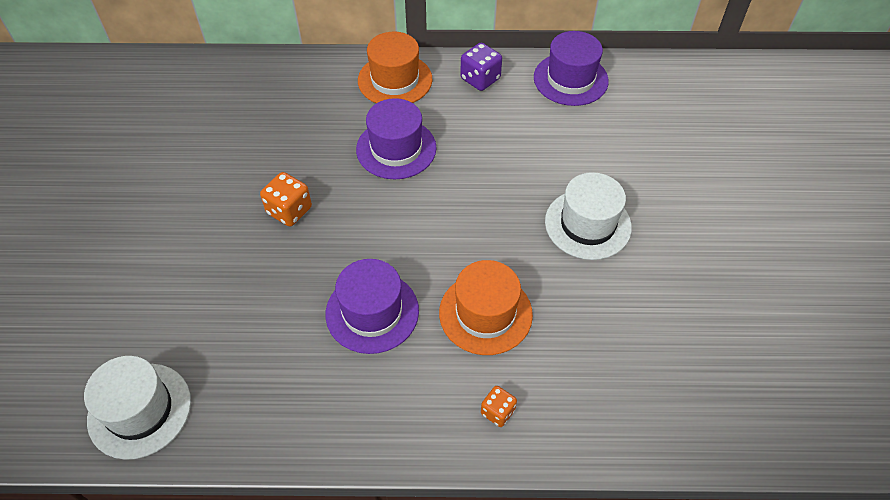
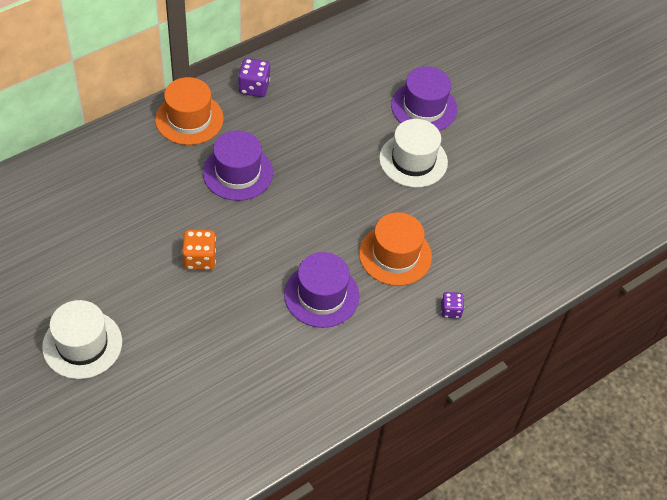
camera: 40 degrees left, 0 degrees up
white hat [84,356,191,460] -> white hat moved to [42,300,122,379]
orange dice [481,386,517,427] -> purple dice [441,292,464,319]
purple hat [534,31,609,106] -> purple hat moved to [391,66,457,131]

